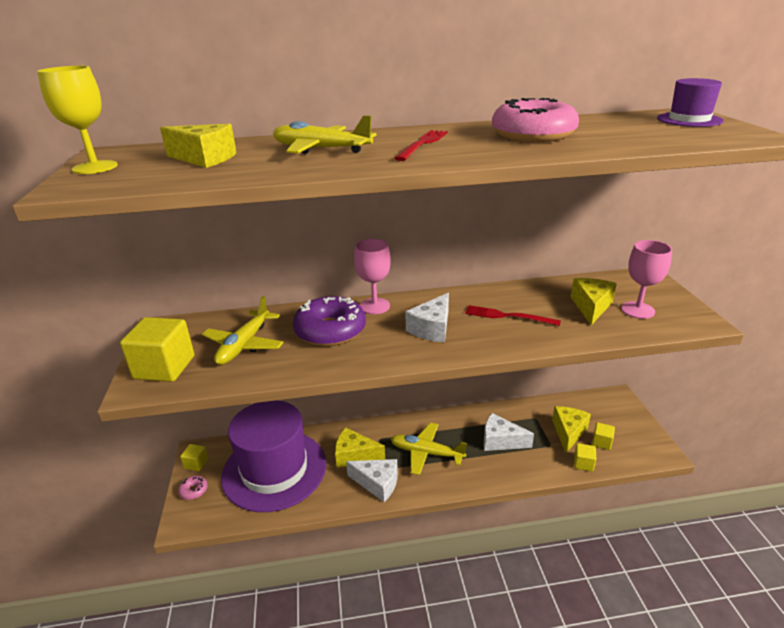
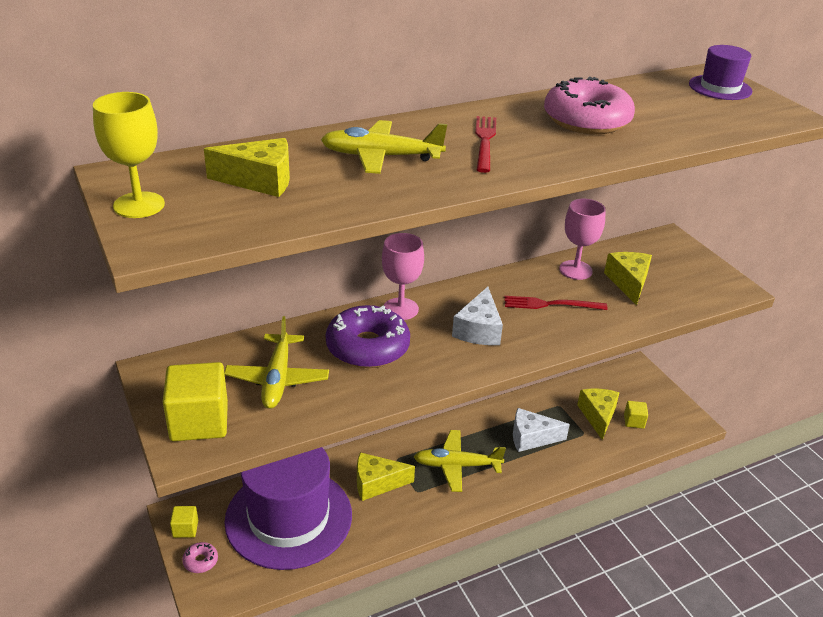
camera: 20 degrees left, 5 degrees up
white cheese [346,459,398,502] -> none
yellow cube [574,443,596,472] -> none
pink goblet [621,240,672,319] -> pink goblet moved to [559,199,606,280]

